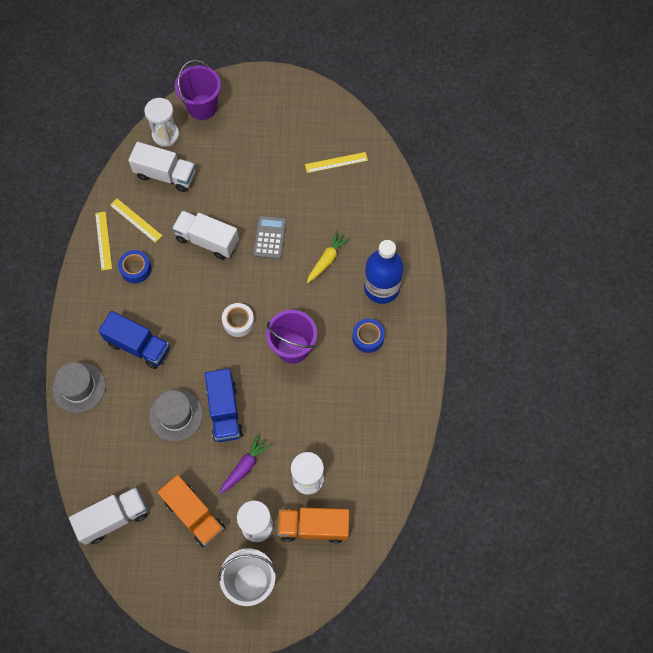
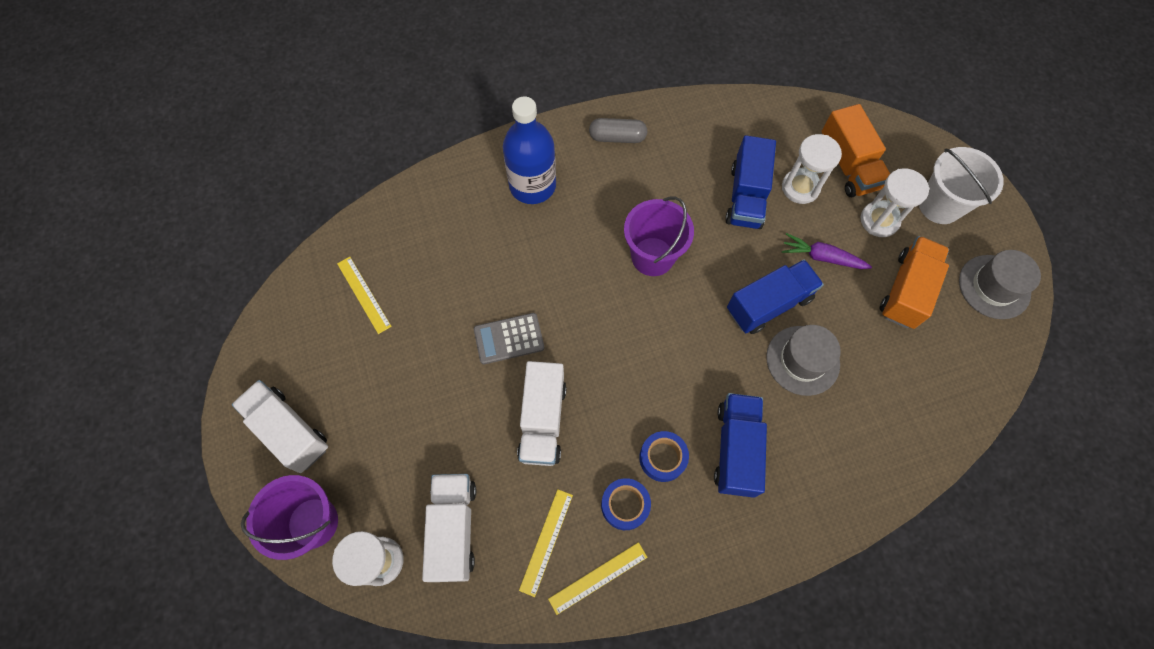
camera: 110 degrees left, 0 degrees up
grey hat [52,362,106,413] -> grey hat moved to [959,250,1041,319]
white truck [69,487,147,545] -> white truck moved to [232,380,328,473]
white tape [222,303,254,337] -> none
yellow carrot [307,230,351,283] -> none
blue tape [352,319,385,353] -> blue tape moved to [639,431,689,482]
none -> grey capsule [589,118,647,143]
none -> blue truck [725,135,776,229]

